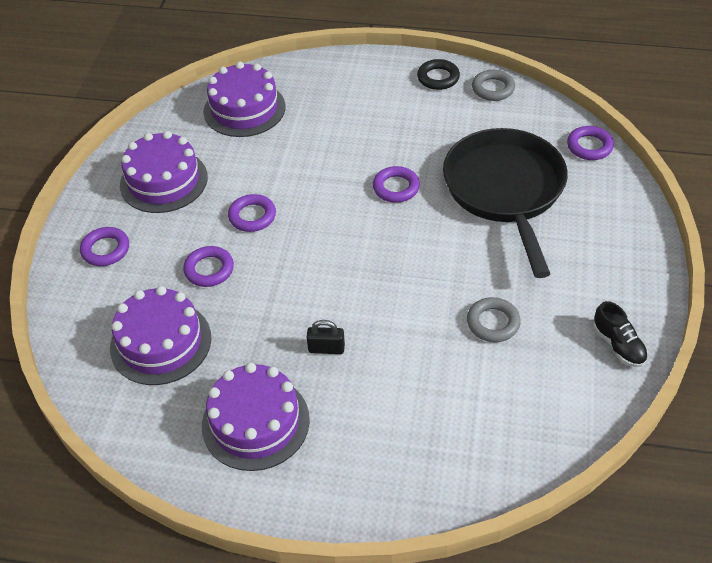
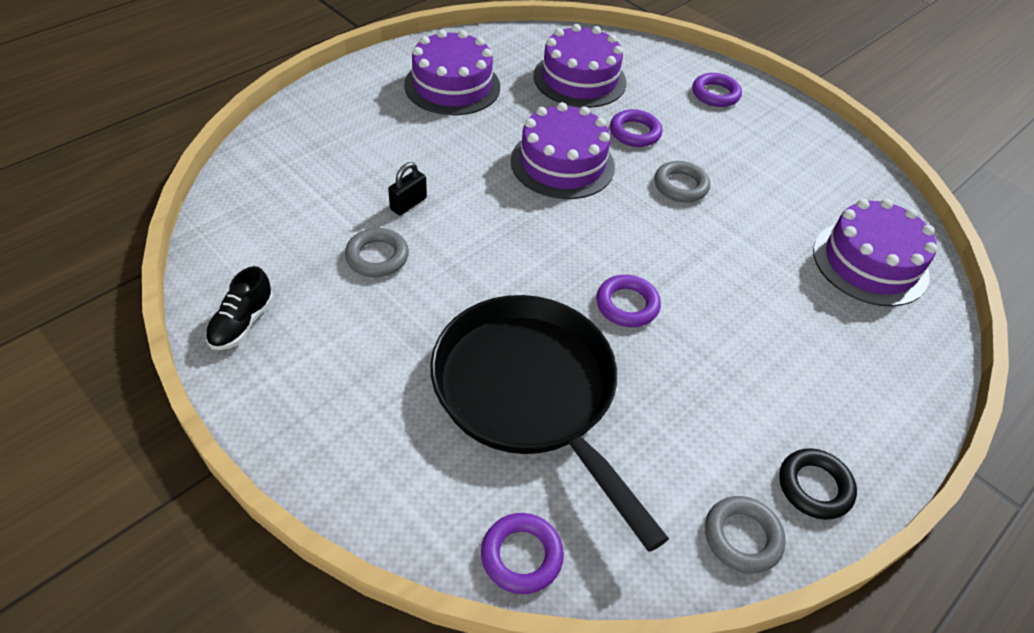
camera: 120 degrees right, 0 degrees up
purple cake [120,131,208,213] -> purple cake moved to [511,102,615,199]
purple ring [228,194,276,232] -> grey ring [654,161,710,202]
black padlock [307,320,345,354] -> black padlock moved to [388,162,427,215]
black pan [443,128,568,278] -> black pan turned 150 degrees counterclockwise [430,295,669,552]
black shoe [593,301,648,367] -> black shoe turned 75 degrees counterclockwise [205,266,273,350]

